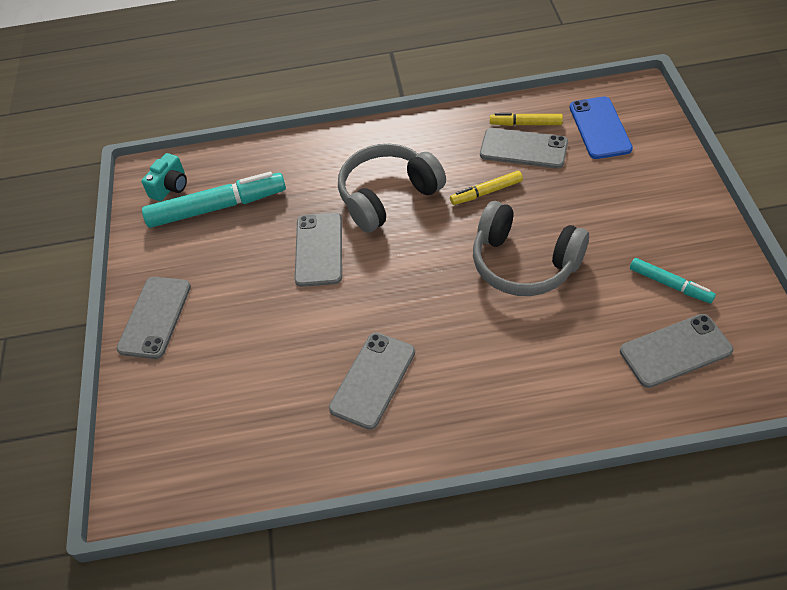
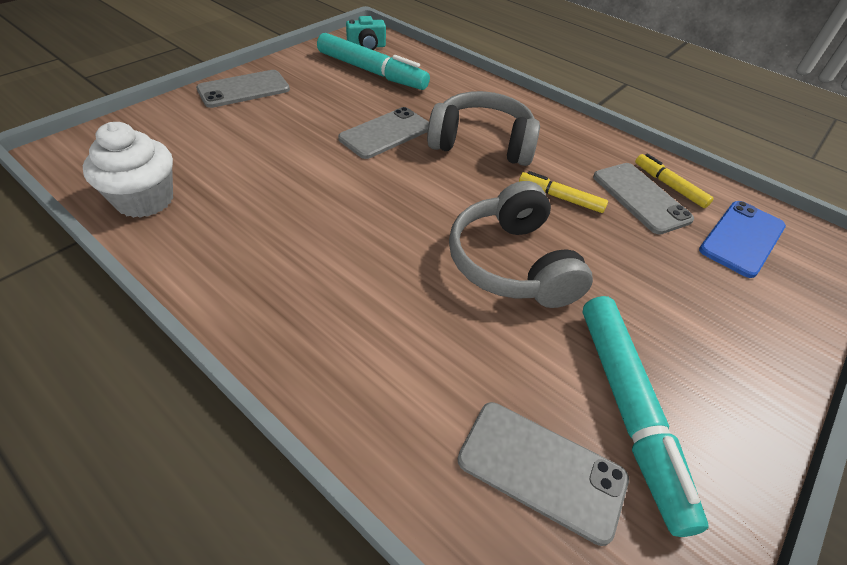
camera: 40 degrees right, 5 degrees down
grey phone [329,332,415,430] -> none
turquoise marker [630,258,716,303] -> turquoise marker [582,296,708,537], size x1.88
none -> white cupcake [83,122,173,218]

